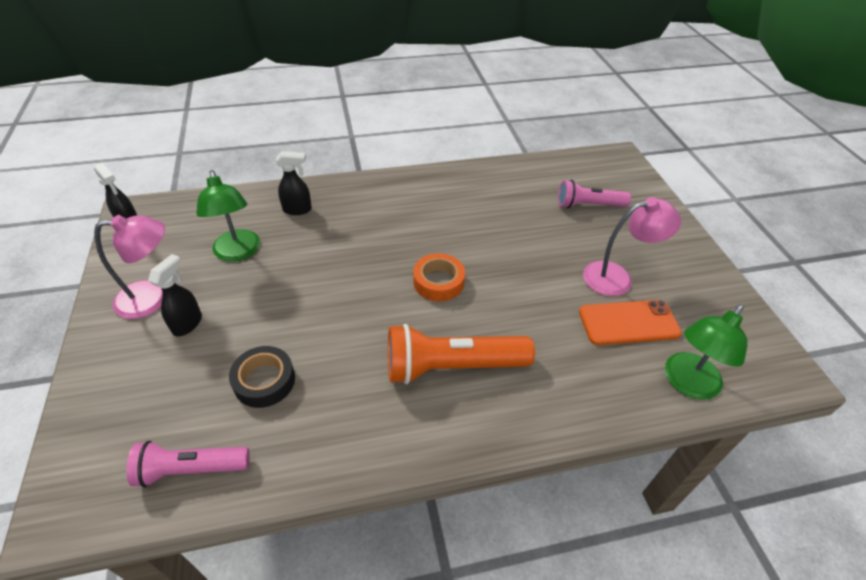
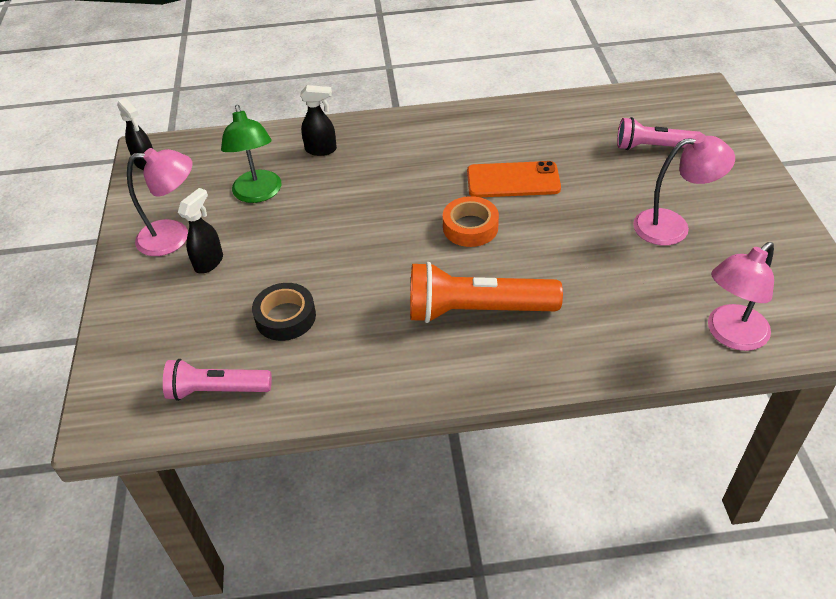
camera: 10 degrees right, 0 degrees up
orange phone [579,300,682,345] -> orange phone moved to [467,161,561,197]
green lamp [665,304,747,400] -> pink lamp [708,242,774,351]

